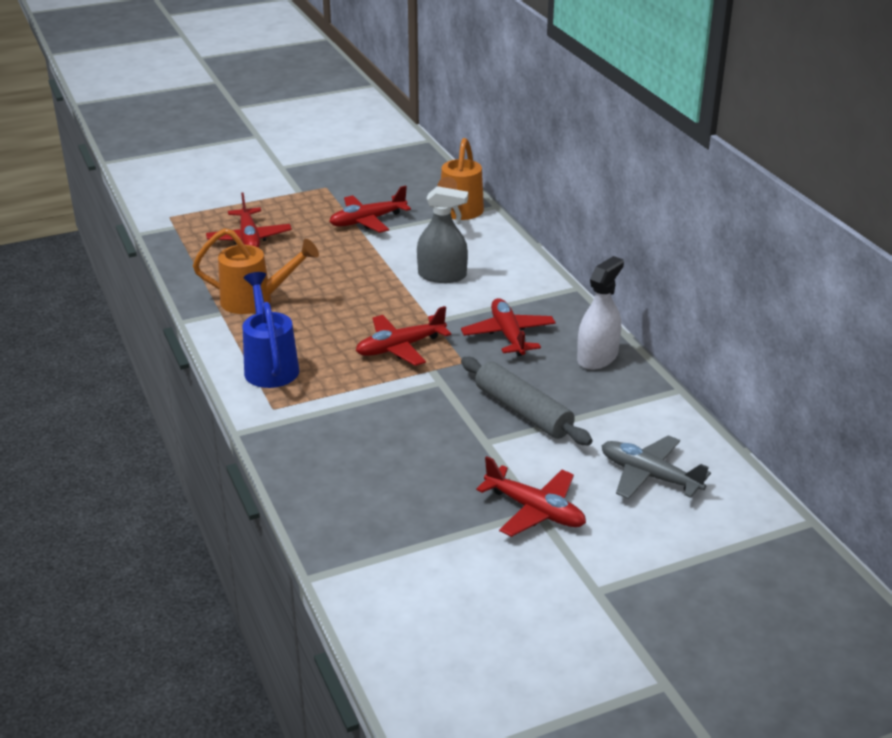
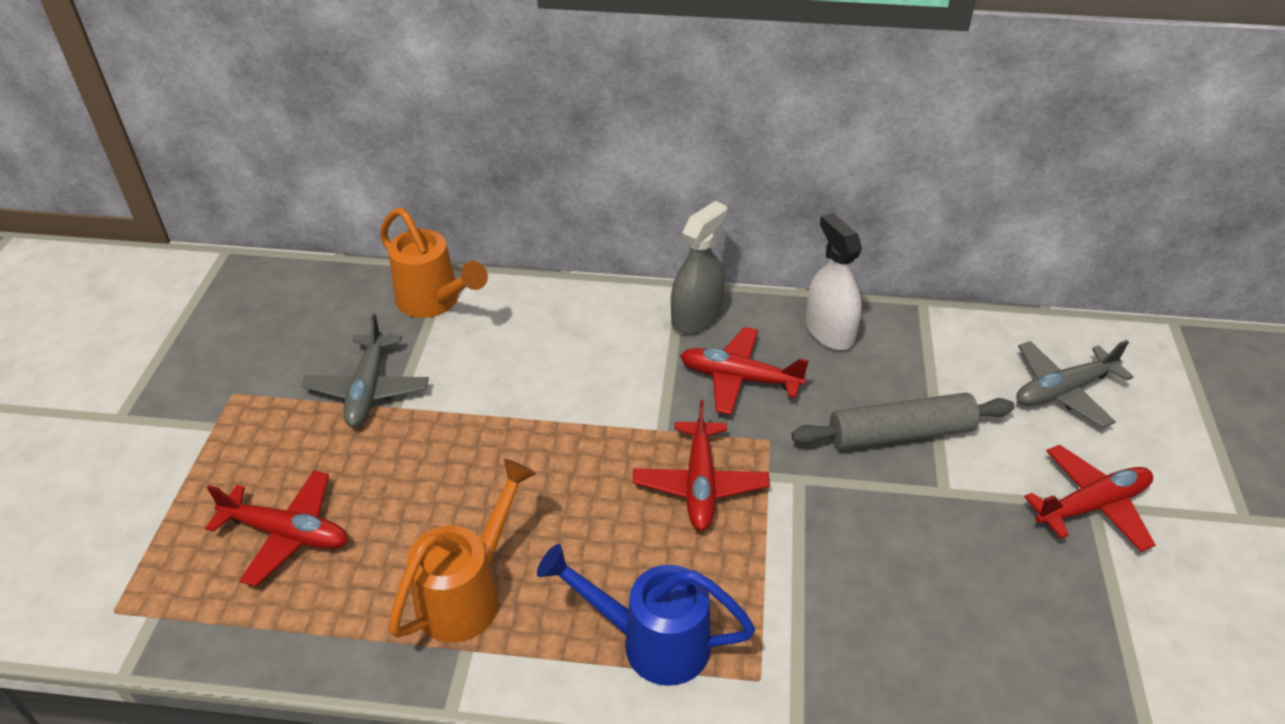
camera: 60 degrees left, 10 degrees up
red plane [329,186,411,233] -> grey plane [301,314,429,427]
grey spray bottle [417,186,468,283] -> grey spray bottle moved to [671,201,727,334]

